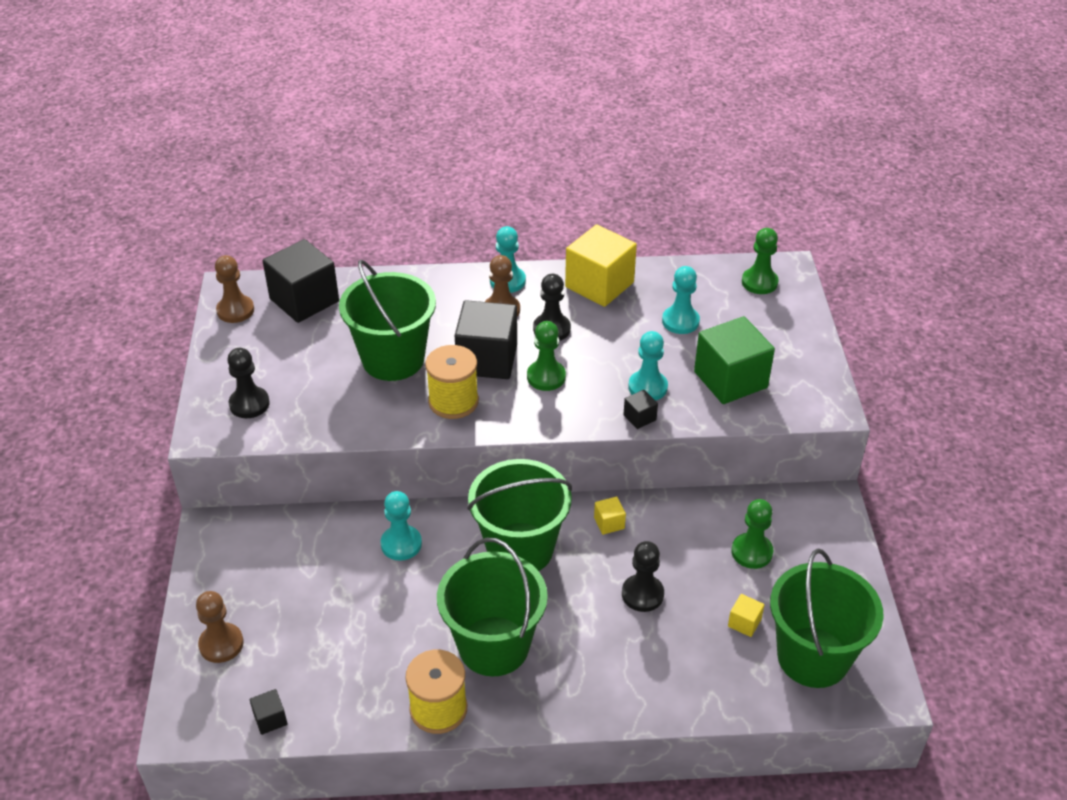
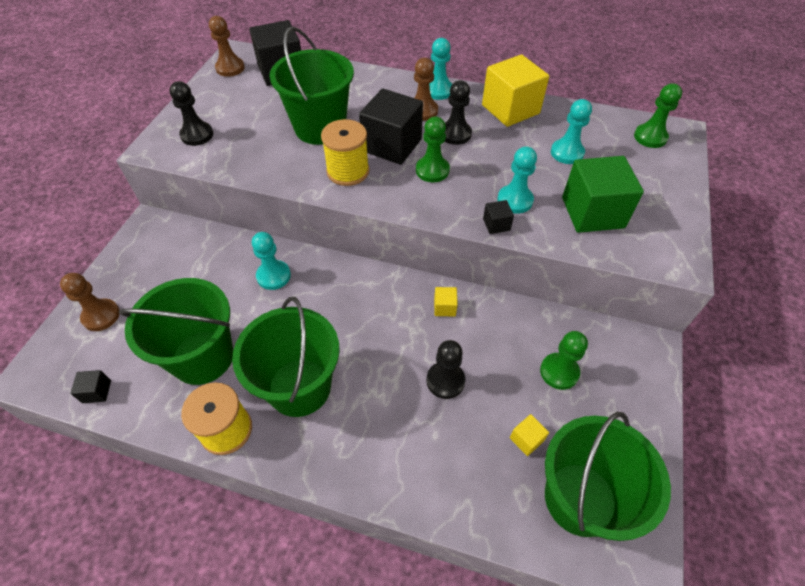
camera: 20 degrees right, 10 degrees up
green bucket [467,459,572,571] -> green bucket moved to [119,278,233,385]

